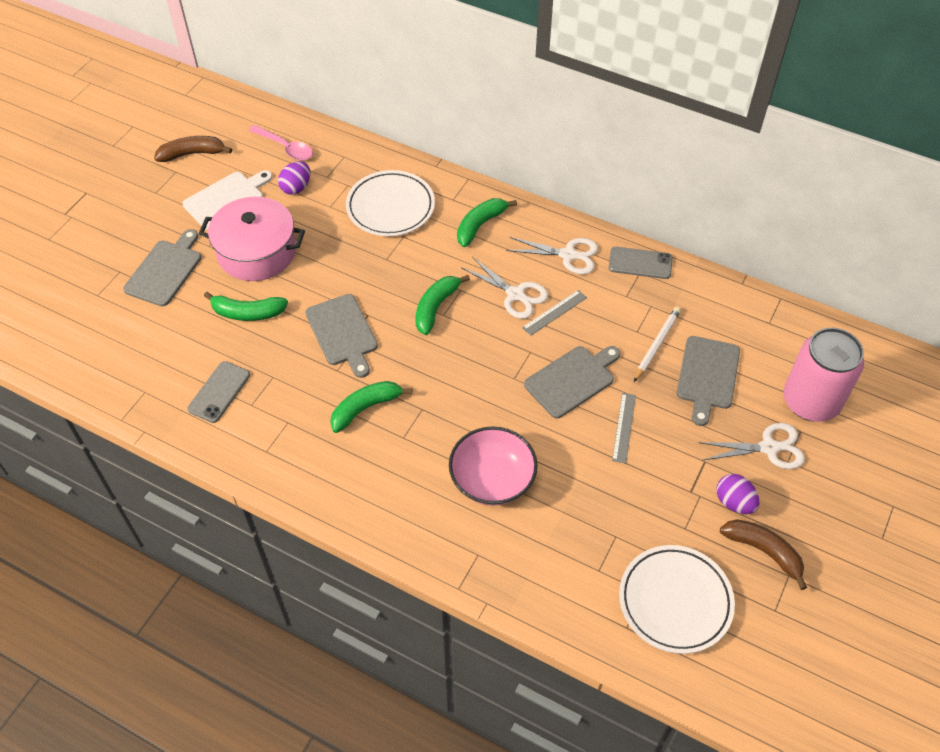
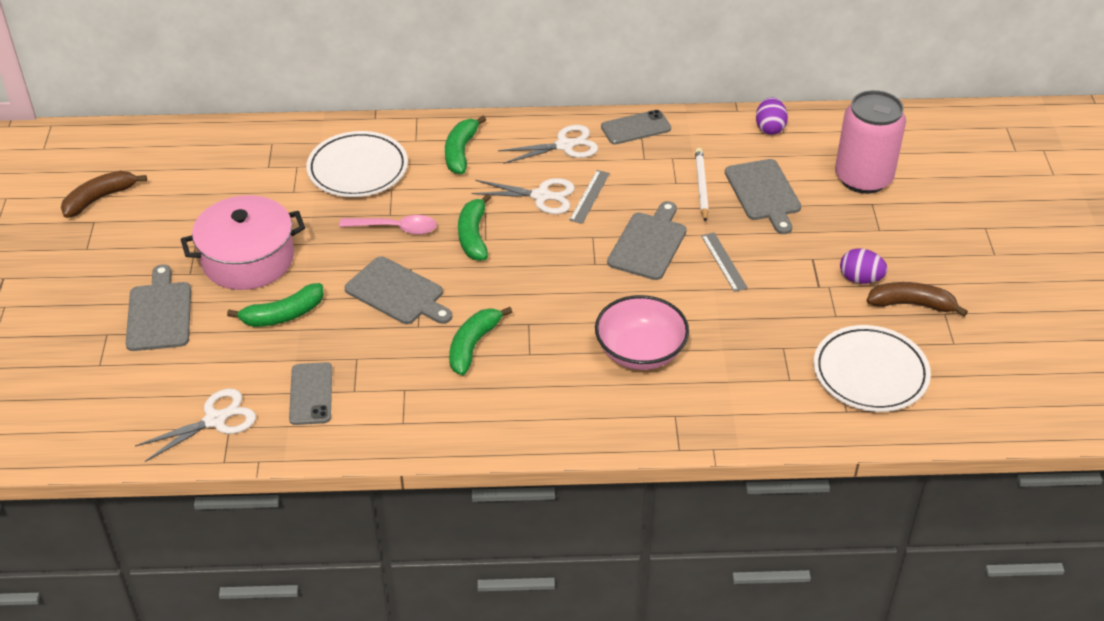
camera: 30 degrees left, 10 degrees down
white cutting board [182,170,272,230] -> none
pink spoon [249,125,313,160] -> pink spoon moved to [339,215,437,235]
purple egg [278,161,310,195] -> purple egg moved to [756,97,788,135]
white scissors [698,423,805,469] -> white scissors moved to [135,388,256,462]

